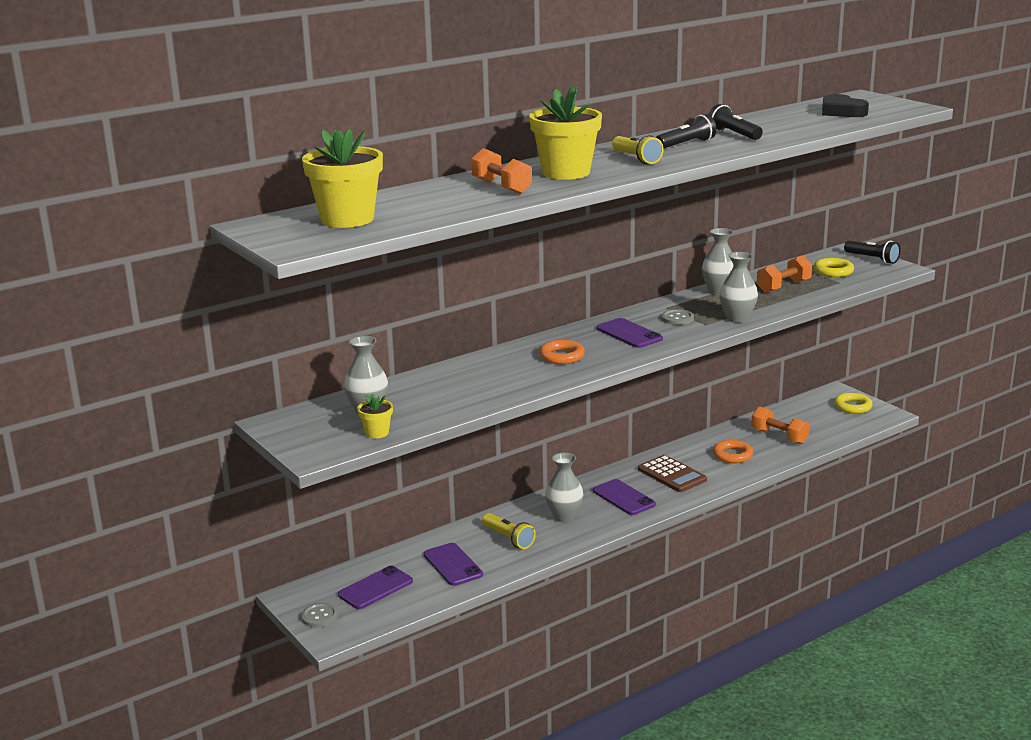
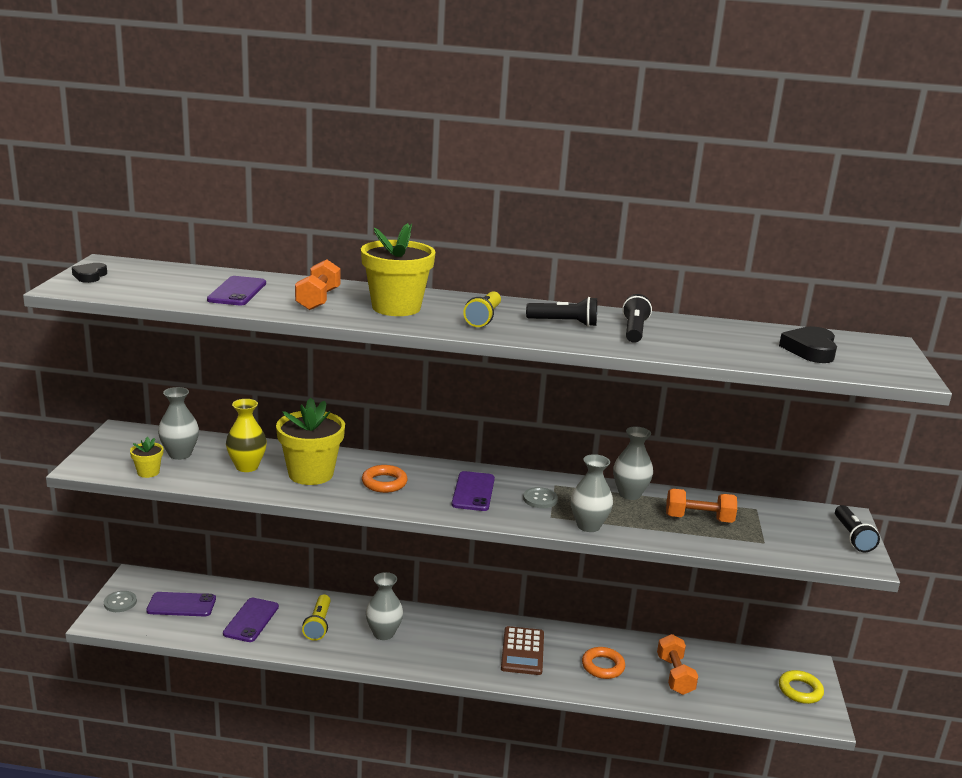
camera: 40 degrees right, 0 degrees up
yellow flower pot [302,129,383,228] -> yellow flower pot moved to [276,398,345,485]
purple phone [593,479,656,515] -> purple phone moved to [207,276,266,305]
yellow ring [814,258,854,277] -> none
none -> black heart [72,263,107,283]
none -> yellow vase [226,399,267,472]

